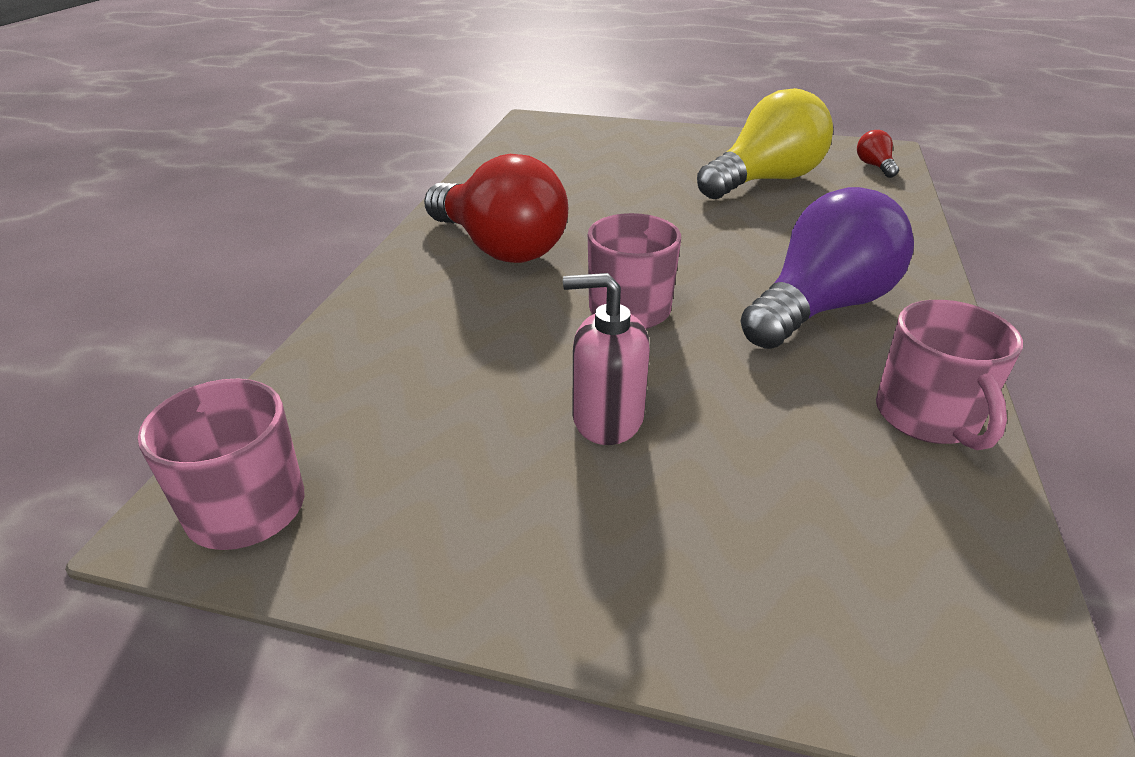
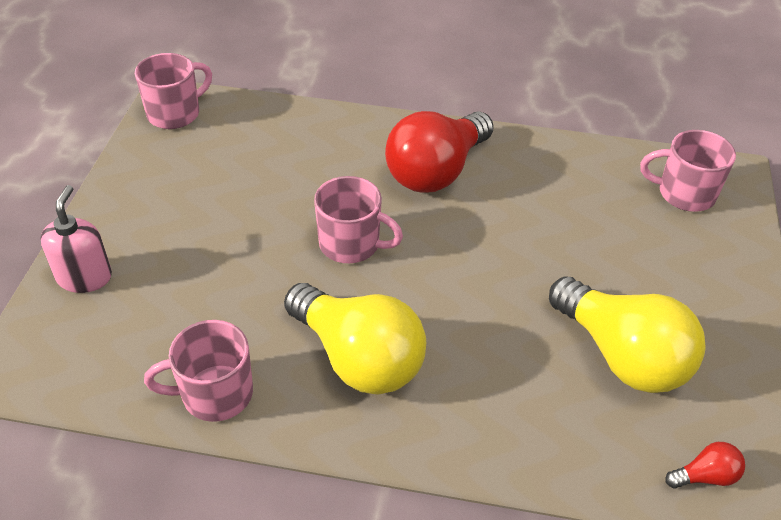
camera: 85 degrees right, 10 degrees up
pink soap dispenser [563,273,650,445] -> pink soap dispenser moved to [40,185,112,293]
purple light bulb [741,187,914,349] -> yellow light bulb [284,283,426,395]
none -> pink mug [640,130,736,212]

